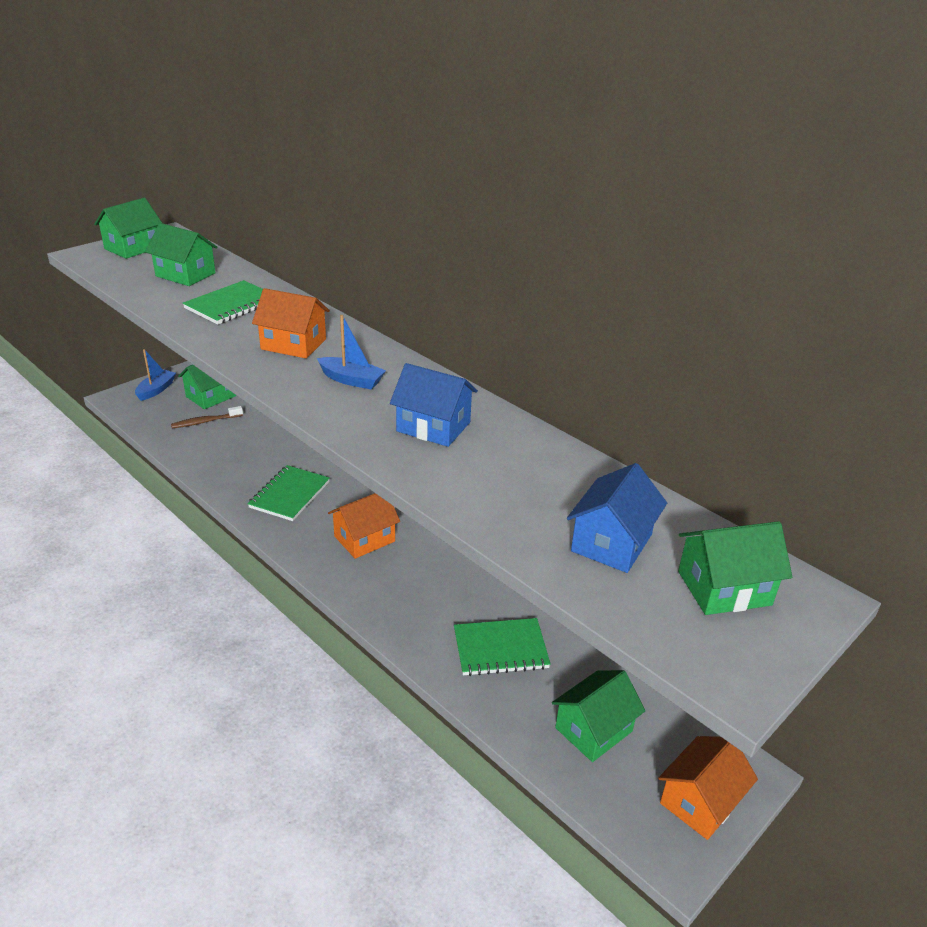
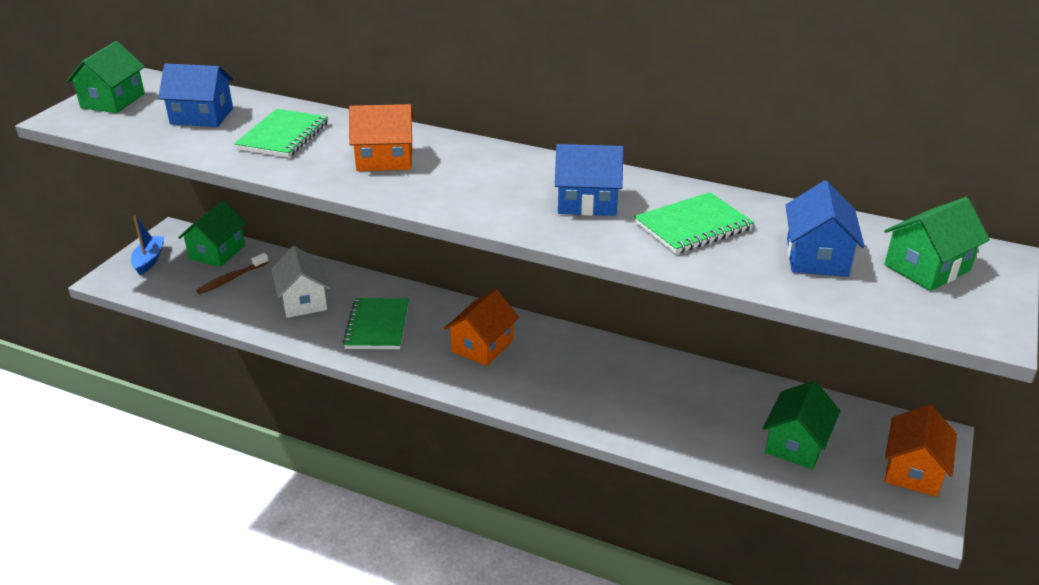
camera: 20 degrees left, 0 degrees up
green house [145,223,218,286] -> blue house [158,63,233,127]
blue boat [317,315,386,390] -> none
green notebook [454,618,551,676] -> green notebook moved to [634,192,754,254]
none -> white house [271,246,330,318]

